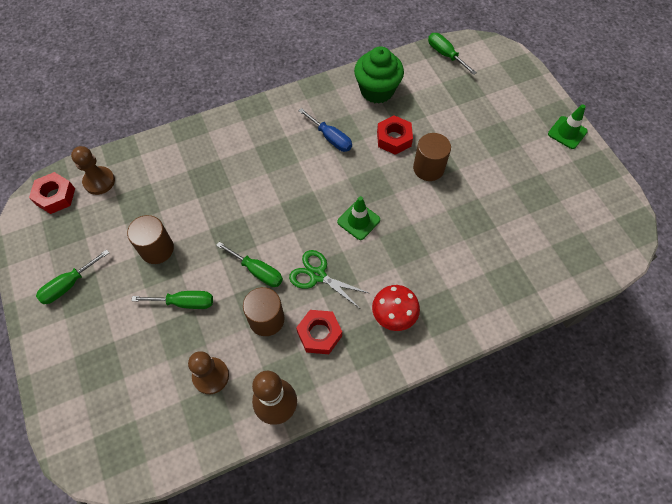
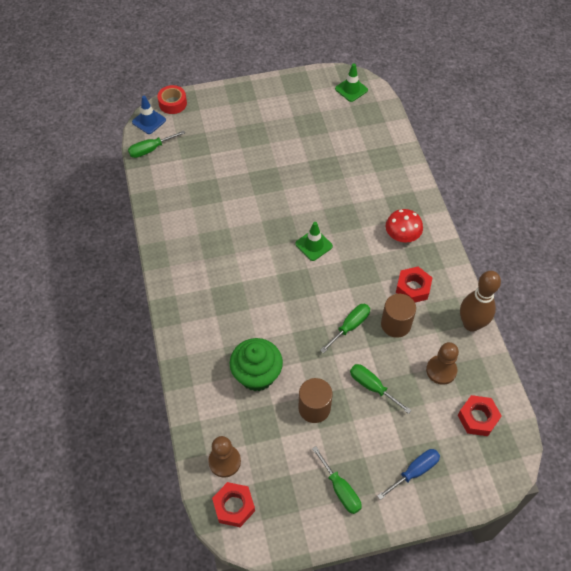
camera: 80 degrees left, 5 degrees down
green screwdriver [131,291,213,309] -> green screwdriver turned 60 degrees counterclockwise [350,364,412,414]
green scissors [289,250,368,308] -> none
blue screwdriver [298,108,352,152] -> blue screwdriver moved to [377,449,440,500]
green cupcake [354,46,404,103] -> green cupcake moved to [230,338,283,391]
red nut [377,115,413,155] -> red nut moved to [458,395,502,436]
brown cylinder [413,133,451,181] -> none
green traffic cone [548,104,588,149] -> green traffic cone moved to [335,64,368,102]
none -> blue traffic cone [132,96,166,134]
none -> red tape [157,85,187,114]

